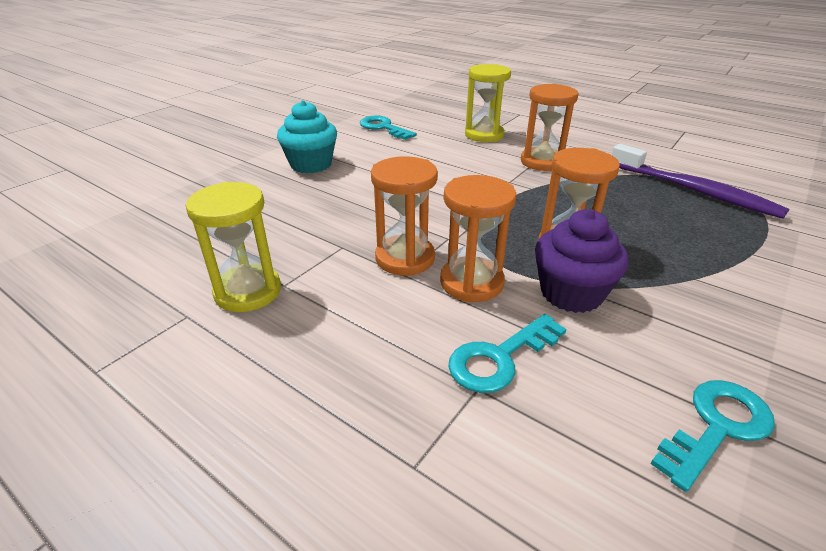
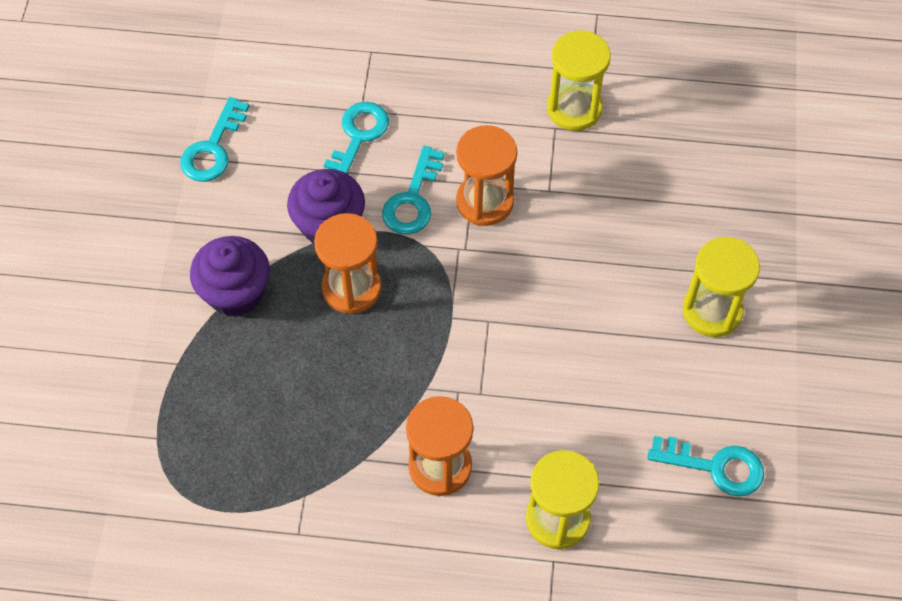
camera: 150 degrees right, 25 degrees up
turquoise cupcake [277,100,337,173] -> yellow hourglass [683,237,760,337]
orange hourglass [440,175,516,302] -> turquoise key [382,146,444,235]
purple toothbrush [612,144,789,219] -> none
none -> purple cupcake [190,236,270,317]

